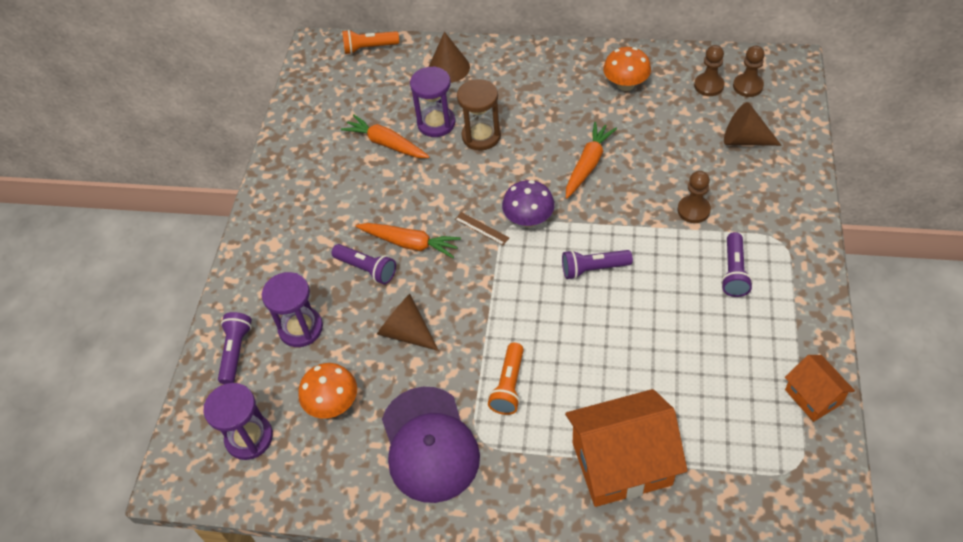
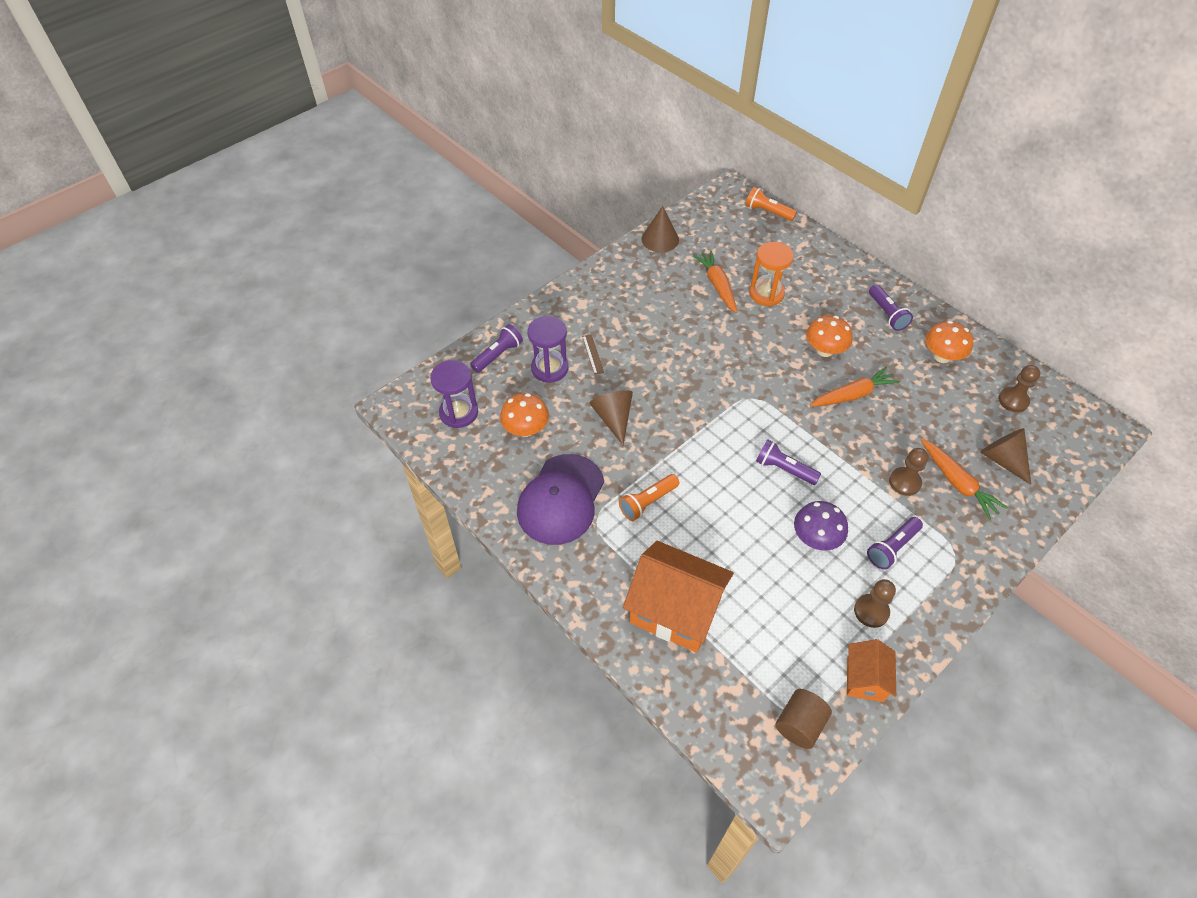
camera: 35 degrees right, 0 degrees up
purple flashlight [332,244,396,284] -> purple flashlight moved to [869,285,913,331]
orange carrot [356,223,461,258] -> orange carrot moved to [921,439,1008,520]
purple hourglass [410,66,456,137] -> orange hourglass [749,242,794,306]
brown cone [429,32,470,83] -> brown cone moved to [642,206,679,252]
brown ruler [455,212,509,245] -> brown ruler moved to [582,334,604,375]
brown hourglass [457,79,501,151] -> none
purple mushroom [502,180,555,227] -> purple mushroom moved to [794,501,848,551]
brown pawn [733,46,765,97] -> brown pawn moved to [854,579,896,628]
none -> brown cylinder [776,689,832,749]
none -> orange mushroom [806,315,853,357]

